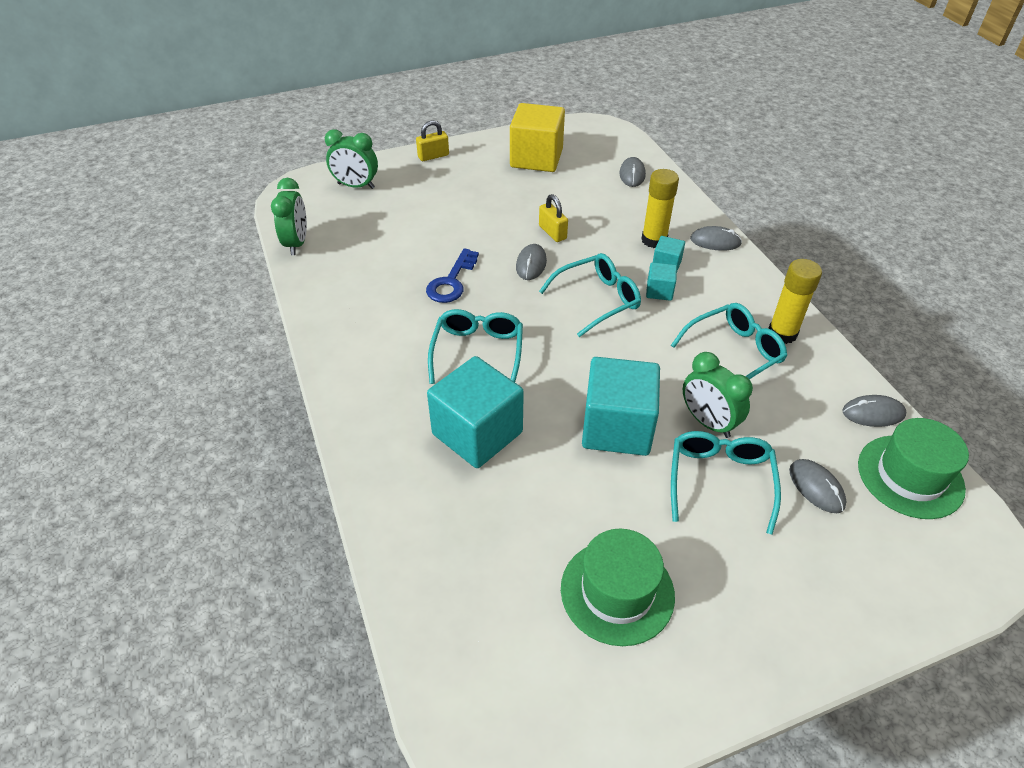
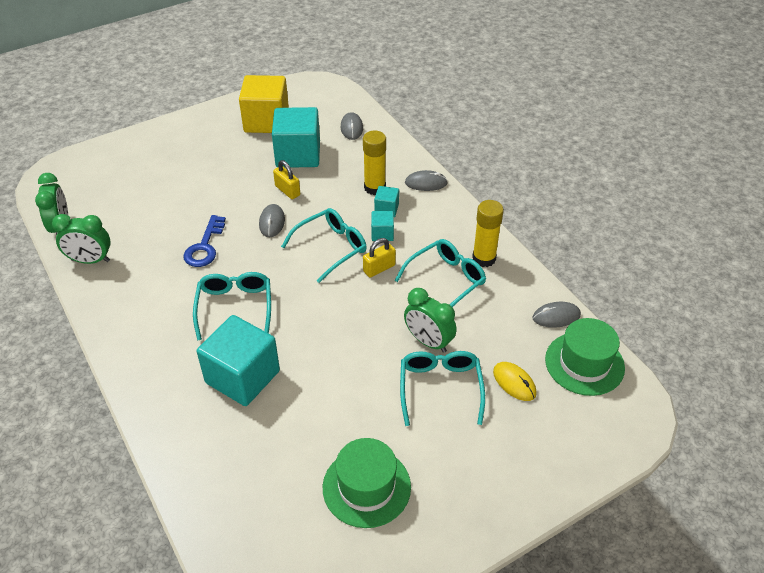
camera: 10 degrees left, 0 degrees up
green clock [325,129,378,189] -> green clock moved to [52,214,111,264]
yellow padlock [416,120,449,161] -> yellow padlock moved to [363,238,396,278]
turquoise cube [582,357,660,456] -> turquoise cube moved to [272,107,320,168]
grey mouse [789,459,846,513] -> yellow mouse [493,362,537,401]

